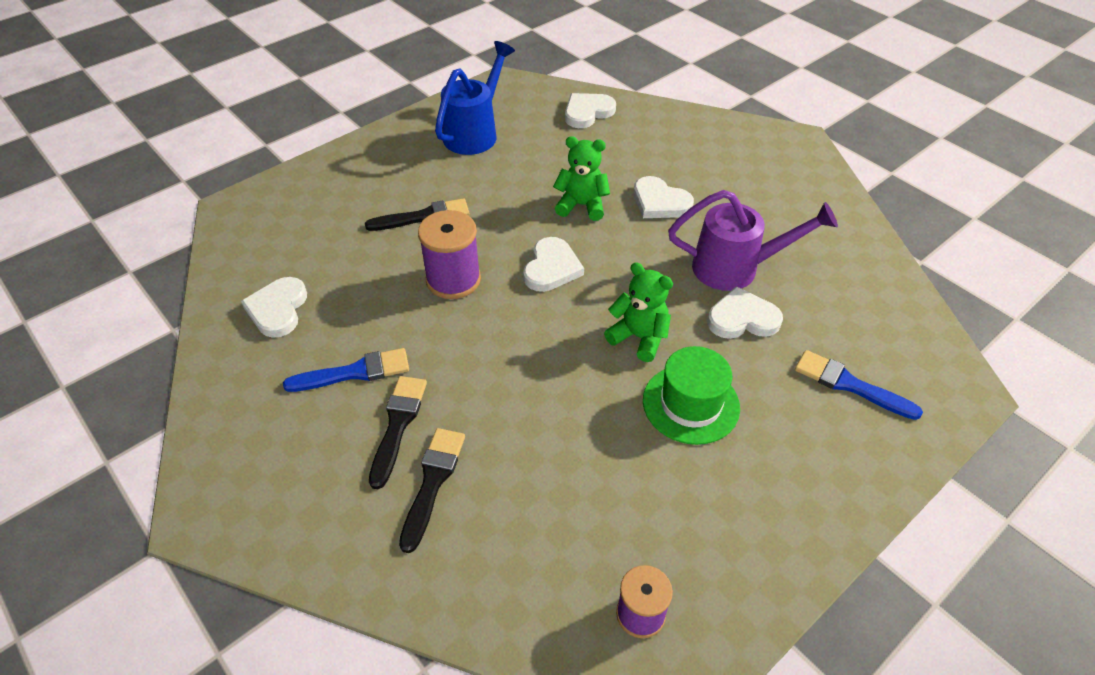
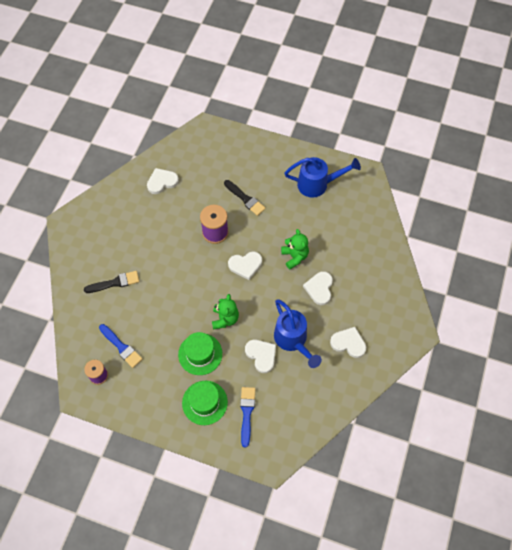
camera: 60 degrees right, 15 degrees up
blue brush [283,348,409,392] -> blue brush moved to [99,324,142,368]
black brush [369,376,427,489] -> none
white heart [565,93,616,128] -> white heart moved to [330,327,366,358]
purple watering can [668,190,838,291] -> blue watering can [274,299,322,368]
none -> green hat [182,381,228,425]

